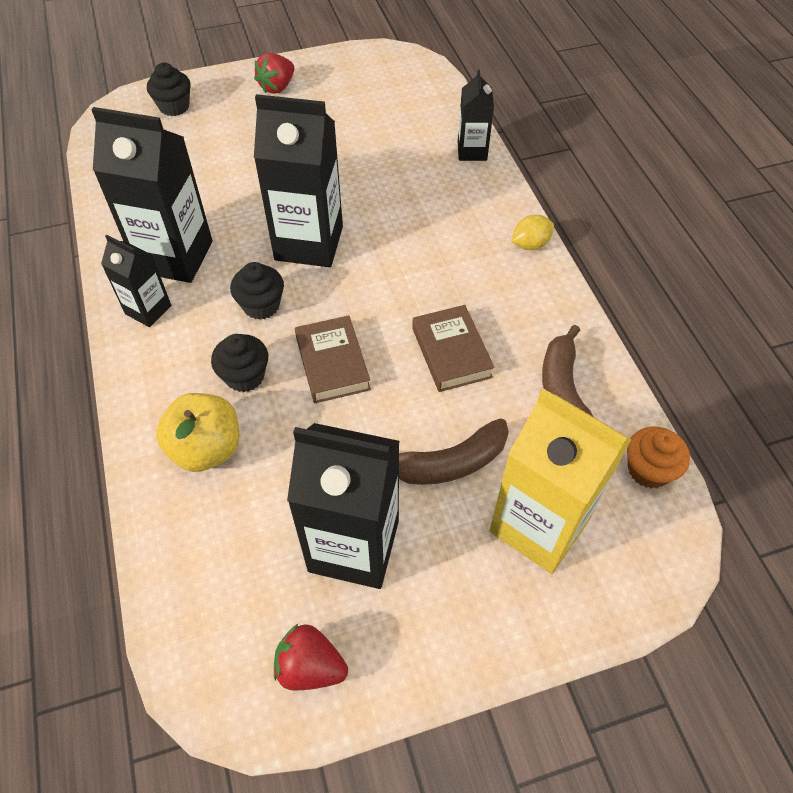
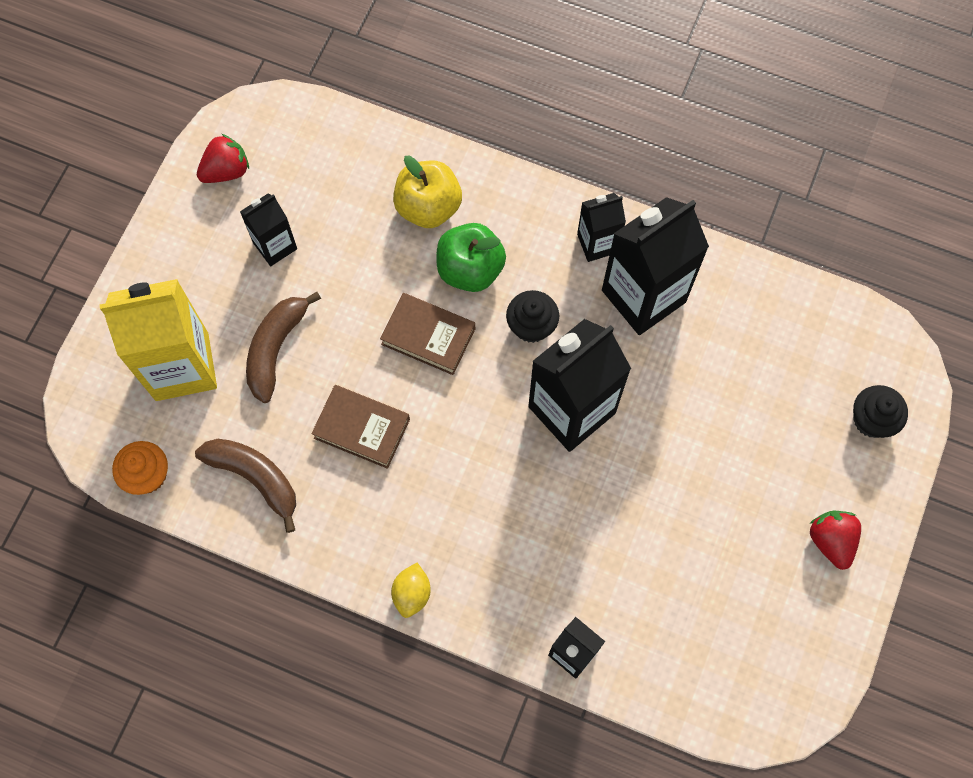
camera: 130 degrees right, 15 degrees up
black cupcake [211,334,268,392] -> green apple [436,223,506,292]
black carton [287,423,400,589] -> black carton [240,193,297,266], size x0.54

